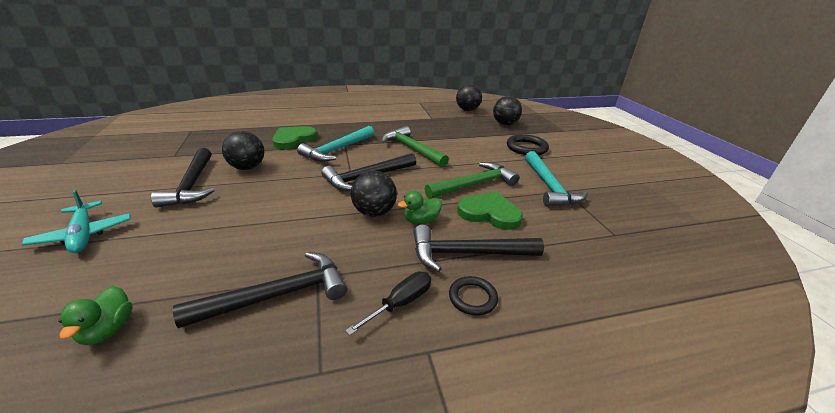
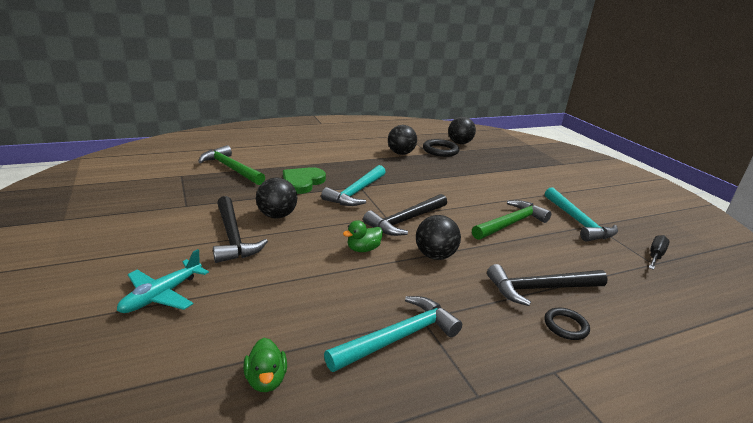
camera: 10 degrees left, 5 degrees down
turquoise plane [22,189,131,253] -> turquoise plane turned 75 degrees clockwise [117,249,209,313]
black hammer [173,252,347,328] -> turquoise hammer [324,296,462,372]
black screwdriver [345,272,431,335] -> black screwdriver moved to [649,235,670,270]
green hammer [382,126,449,167] -> green hammer moved to [198,145,265,185]
green duck [398,191,442,224] -> green duck moved to [343,220,383,252]
green heart [457,192,523,230] -> none
black ball [493,96,522,125] -> black ball moved to [388,125,417,155]
black ring [507,134,549,155] -> black ring moved to [423,139,459,157]

